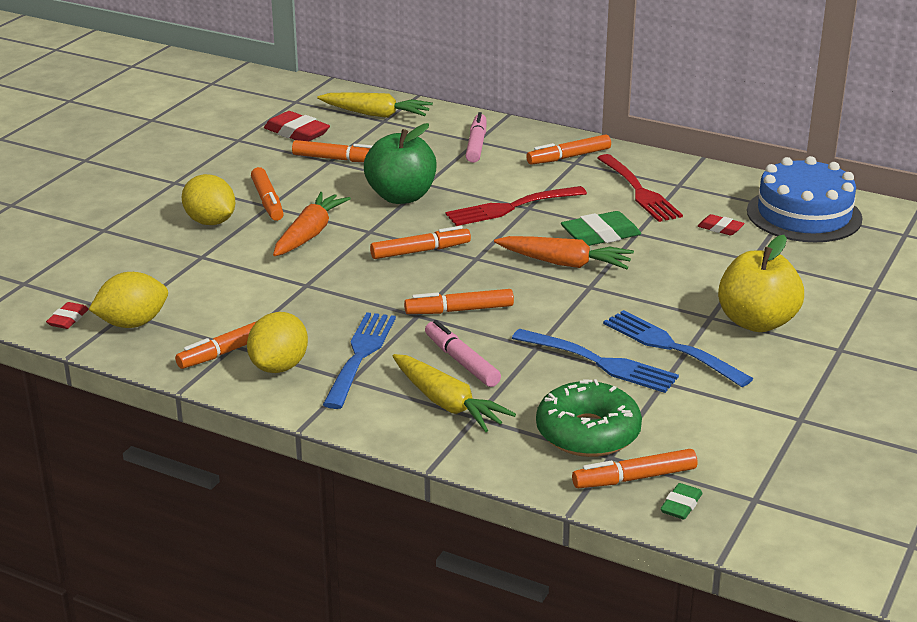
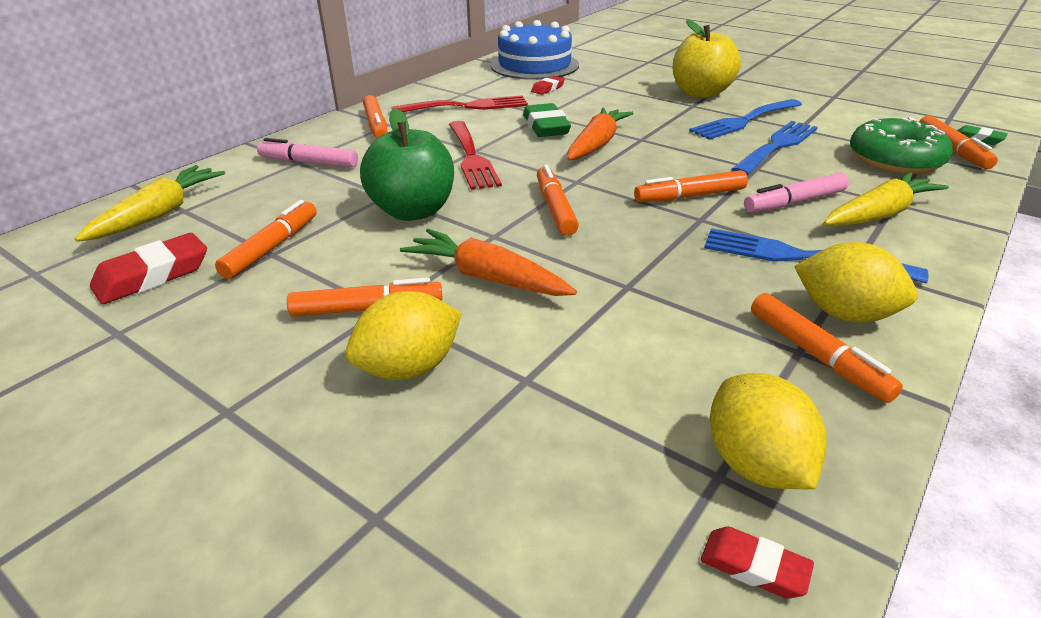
camera: 80 degrees left, 5 degrees up
orange marker [404,289,514,314] -> orange marker turned 75 degrees clockwise [634,170,748,203]

